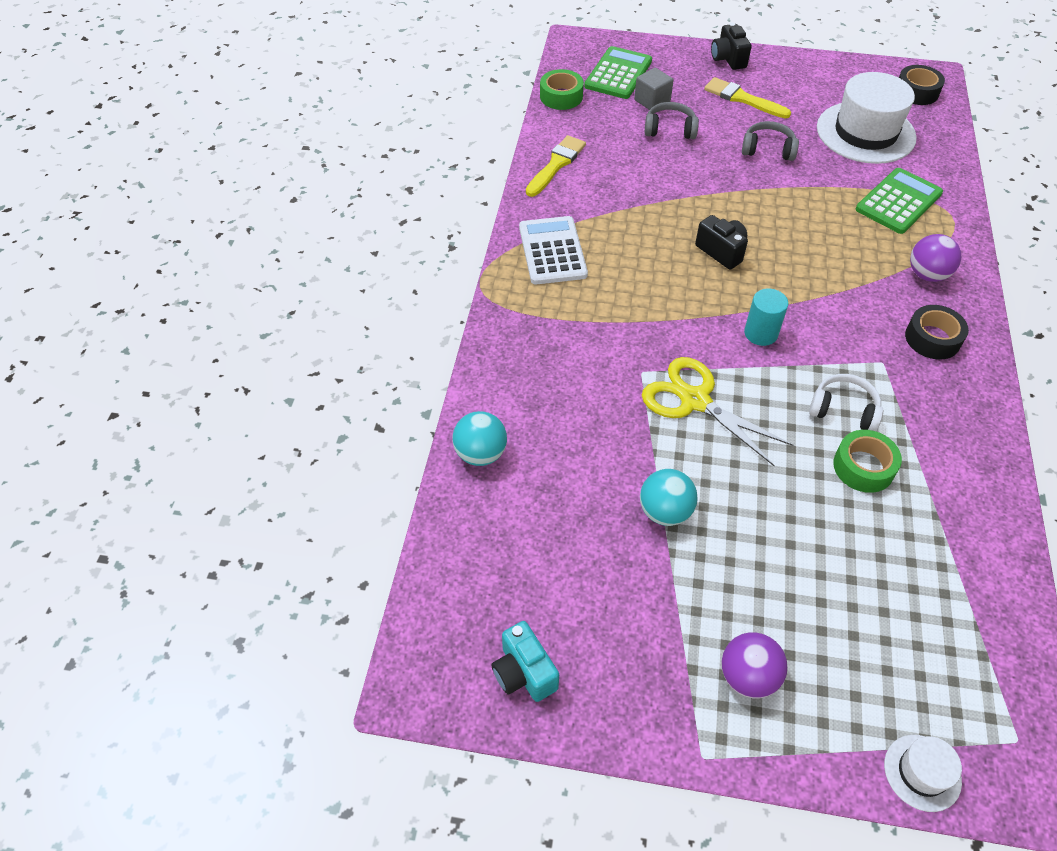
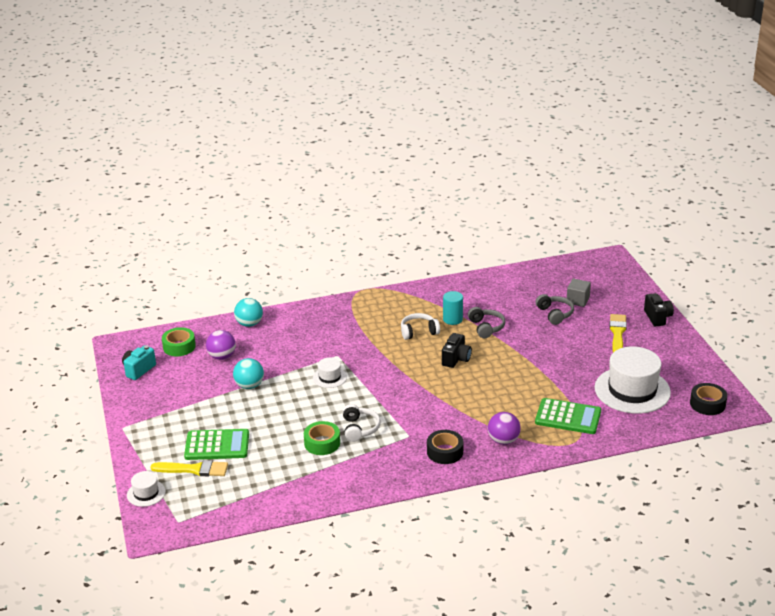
camera: 65 degrees right, 20 degrees down
white calculator [519,216,588,285] -> none
yellow brush [526,135,586,197] -> yellow brush moved to [151,460,228,477]
green tape [540,69,584,110] -> green tape moved to [162,327,196,356]
green calculator [584,46,652,99] -> green calculator moved to [184,429,249,460]
yellow scissors [642,357,794,467] -> white hat [313,358,347,388]
black camera [711,22,752,70] -> black camera turned 120 degrees clockwise [644,293,674,326]
purple ball [721,632,788,698] -> purple ball moved to [206,330,236,360]
grey headphones [742,121,799,161] -> grey headphones moved to [468,307,505,338]
turquoise cylinder [744,289,788,346] -> turquoise cylinder moved to [443,291,463,325]
none -> white headphones [401,313,440,340]

